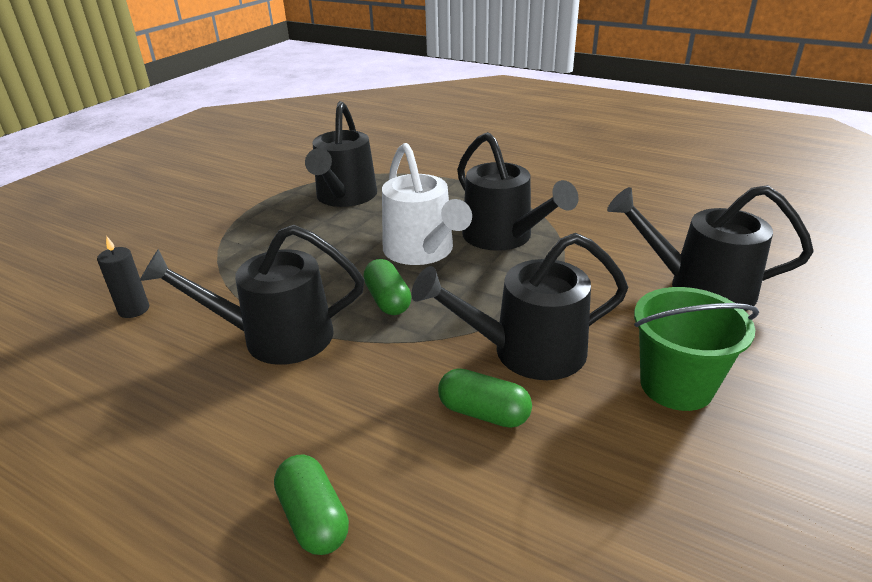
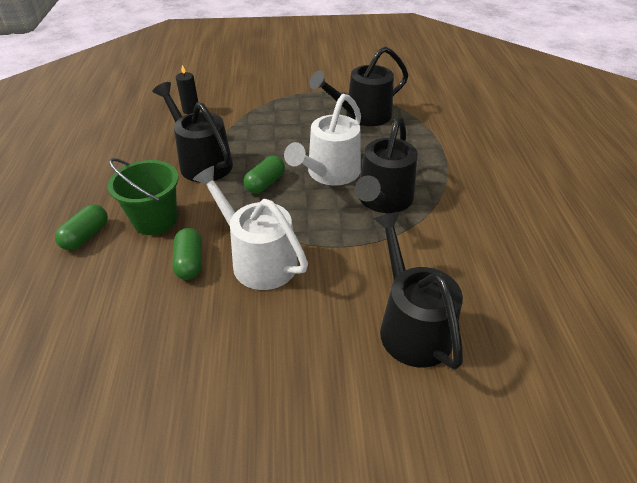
camera: 55 degrees right, 10 degrees up
black watering can [411,233,628,380] -> white watering can [193,166,308,290]
green bucket [634,287,759,411] -> green bucket moved to [108,158,179,235]

